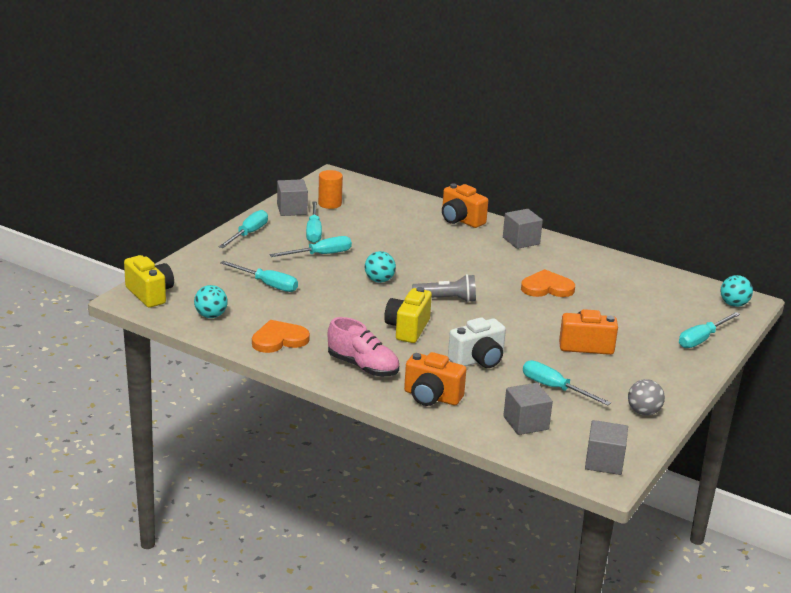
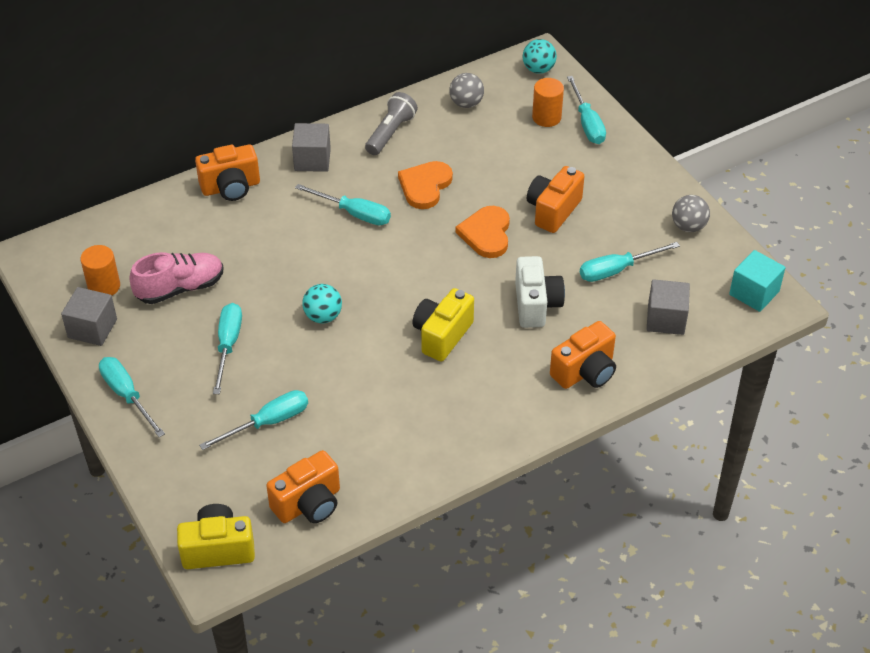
camera: 60 degrees left, 20 degrees up
turquoise ball [194,285,228,318] -> orange camera [266,450,340,523]
orange heart [252,320,310,353] -> orange heart moved to [455,206,510,258]
turquoise screwdriver [306,202,322,243] -> turquoise screwdriver moved to [295,184,391,225]
pink shoe [328,317,399,376] -> pink shoe moved to [129,252,223,304]
yellow camera [384,287,432,343] -> yellow camera turned 75 degrees clockwise [412,288,474,361]
grey flashlight [412,274,476,302] -> grey flashlight moved to [365,92,418,155]
grey cube [585,420,628,475] -> turquoise cube [729,250,786,312]
none -> grey ball [449,73,484,108]
none -> orange cylinder [532,78,564,127]

